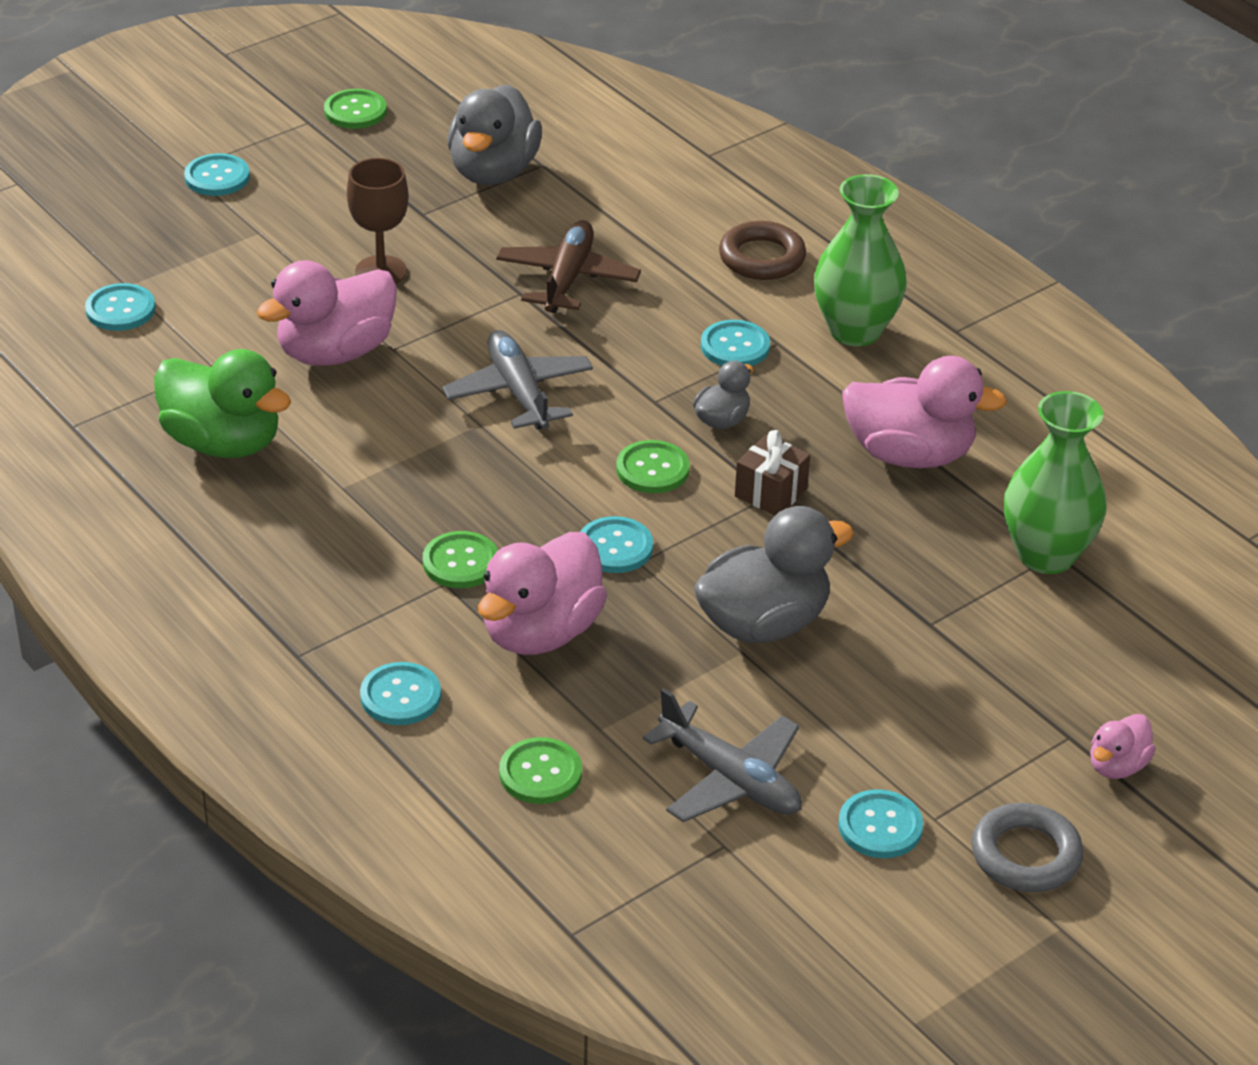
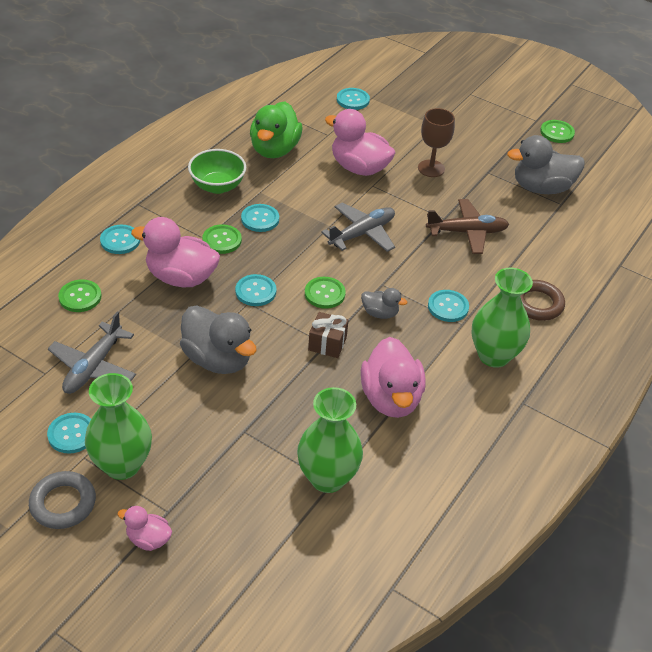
camera: 70 degrees right, 5 degrees up
turquoise button [184,153,250,196] -> turquoise button moved to [241,204,279,232]
none -> green vase [85,373,152,480]
none -> green bowl [188,149,246,194]

